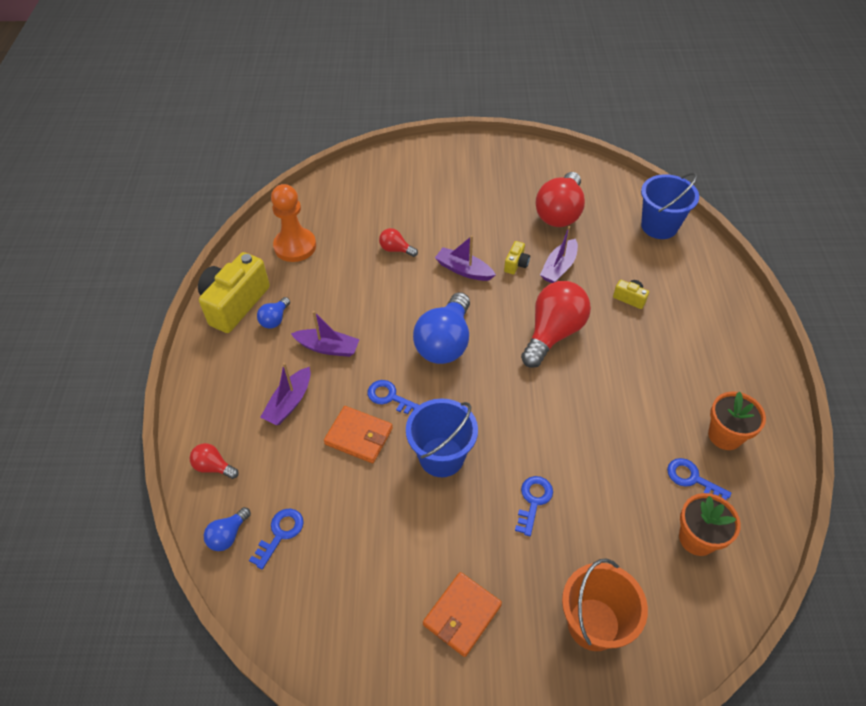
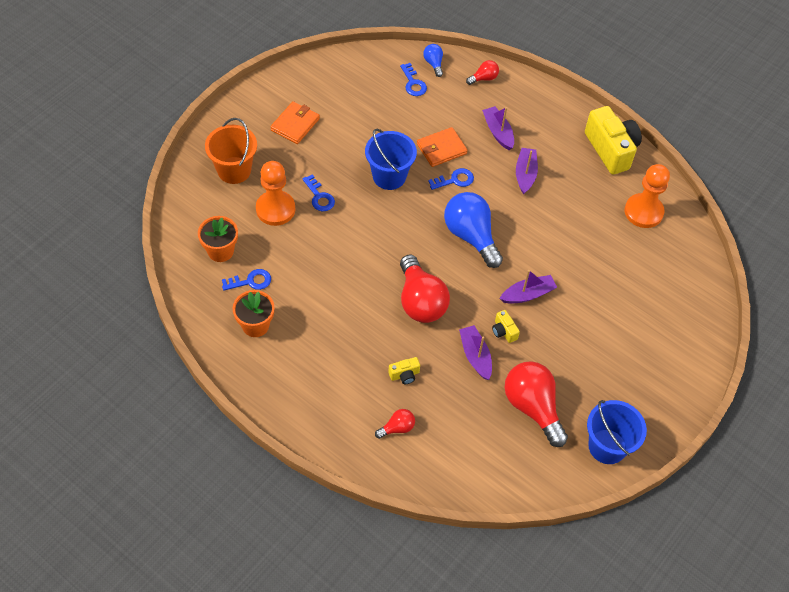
camera: 125 degrees right, 5 degrees up
blue light bulb [257,297,290,329] -> none
purple boat [291,311,360,357] -> purple boat turned 135 degrees clockwise [516,148,538,194]
red light bulb [379,228,418,257] -> red light bulb moved to [375,409,415,439]
orange wallet [423,572,502,657] -> orange wallet turned 45 degrees clockwise [270,101,320,144]
blue bucket [641,173,699,239] -> blue bucket moved to [587,400,647,464]
none -> orange pawn [256,161,295,226]

